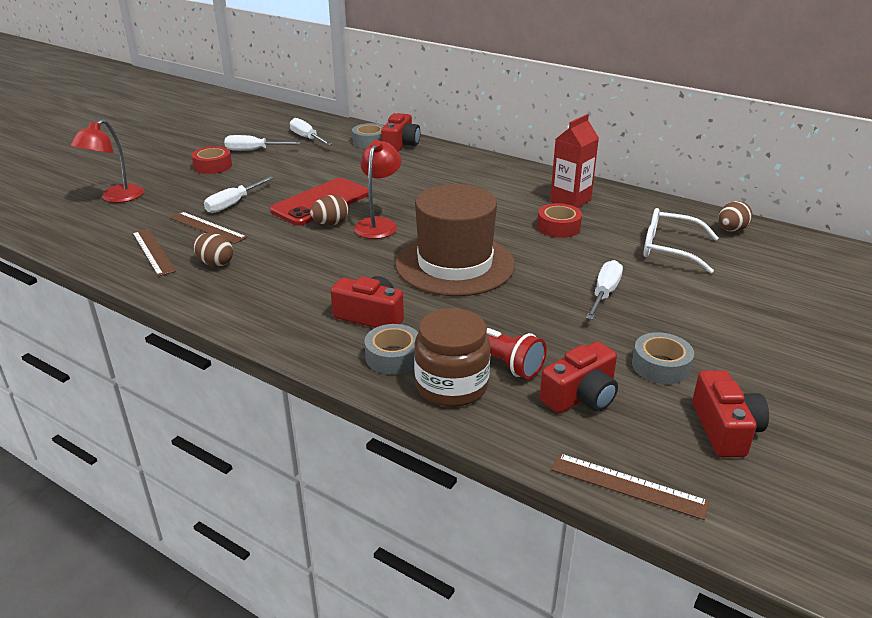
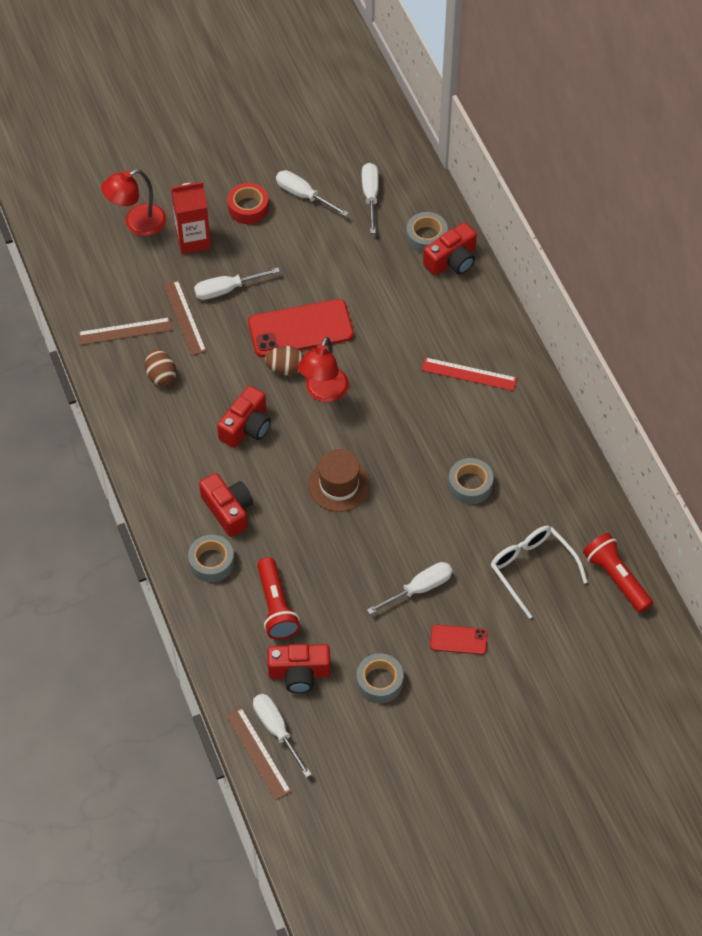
camera: 35 degrees right, 25 degrees up
brown ruler [132,229,176,276] -> brown ruler turned 75 degrees clockwise [77,317,172,345]
red lamp [354,140,401,239] -> red lamp turned 150 degrees clockwise [298,337,349,402]
brown hat [395,184,515,296] -> brown hat [308,449,371,512], size x0.55
brown jar [414,308,490,407] -> none
red tape [537,203,582,238] -> grey tape [448,458,493,504]
red carton [550,114,599,208] -> red carton moved to [171,182,211,254]
red camera [692,370,769,457] -> red camera moved to [217,386,271,448]
brown egg [718,201,752,232] -> red flashlight [583,533,653,613]
none -> white screwdriver [253,694,312,778]
none -> red ruler [421,357,517,391]
none -> red phone [430,625,488,655]

